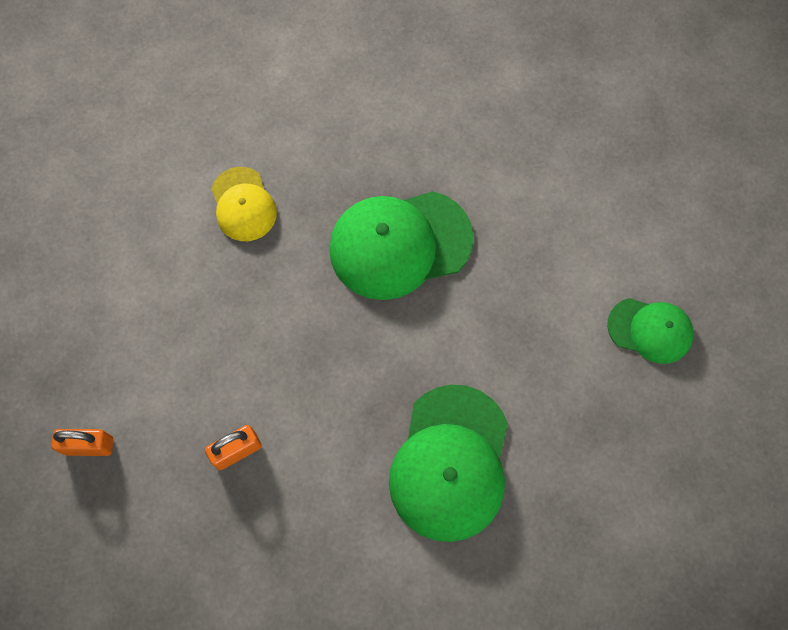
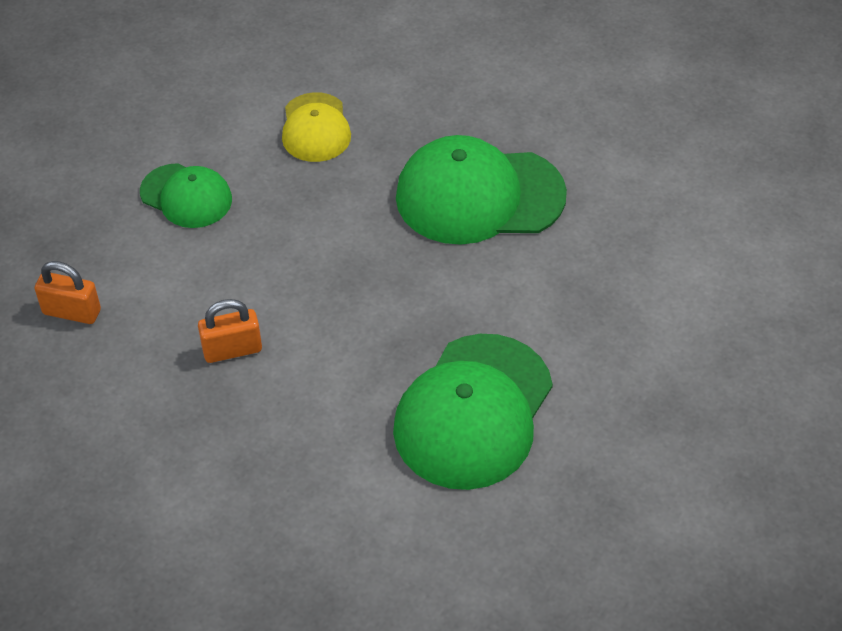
camera: 15 degrees right, 20 degrees down
green cap [607,298,694,364] -> green cap moved to [140,163,232,228]

